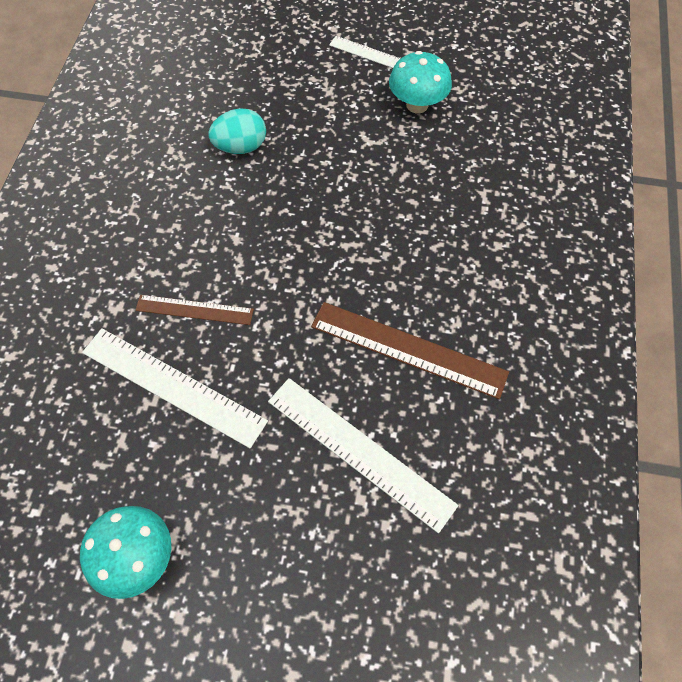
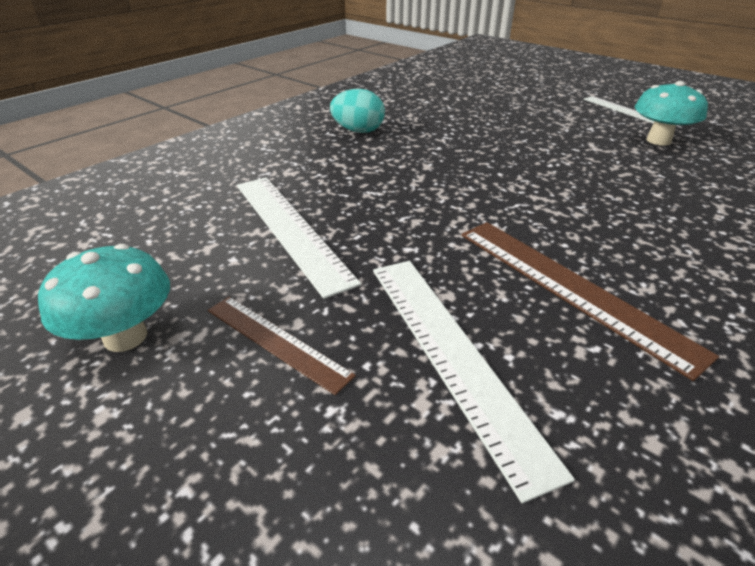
camera: 30 degrees right, 25 degrees down
brown ruler [135,295,254,325] -> brown ruler moved to [208,297,356,395]
turquoise egg [208,108,266,154] -> turquoise egg moved to [330,89,385,133]

